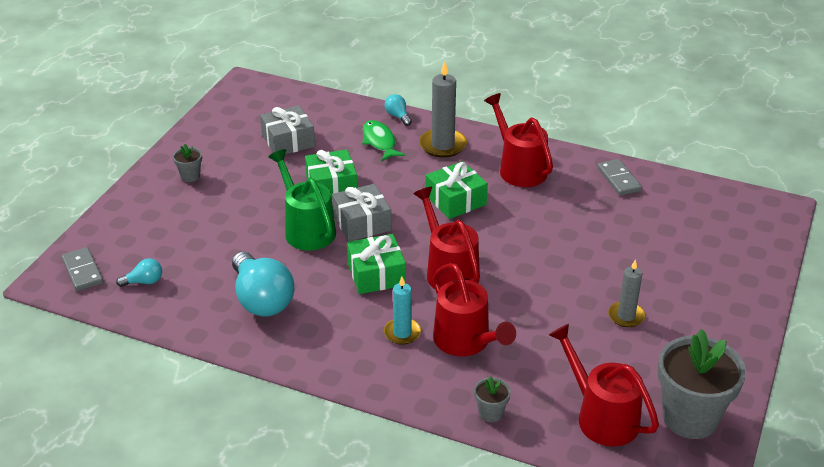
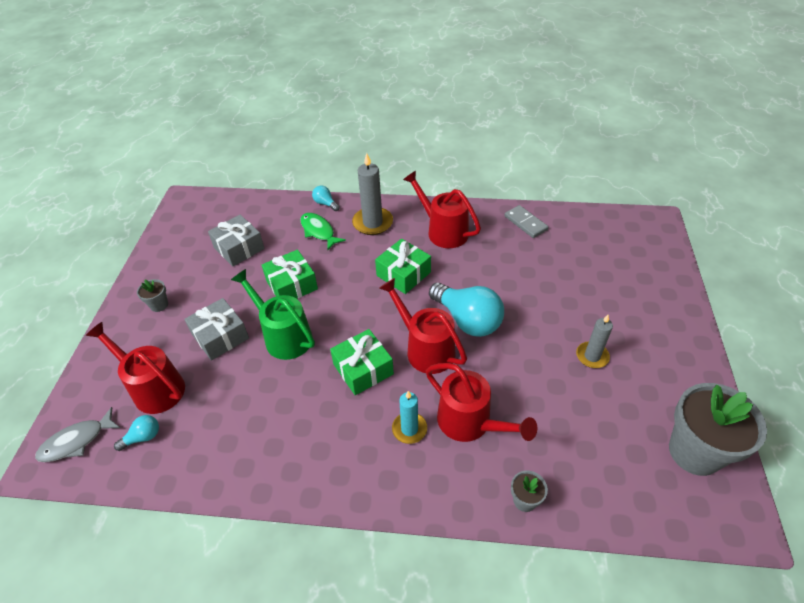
camera: 15 degrees left, 10 degrees up
grey domino [62,247,103,291] -> grey fish [35,407,120,462]
turquoise light bulb [232,252,294,317] -> turquoise light bulb moved to [429,283,504,337]
grey gift [332,184,391,242] -> grey gift moved to [184,298,249,361]
red watering can [549,324,659,447] -> red watering can moved to [86,322,185,414]

